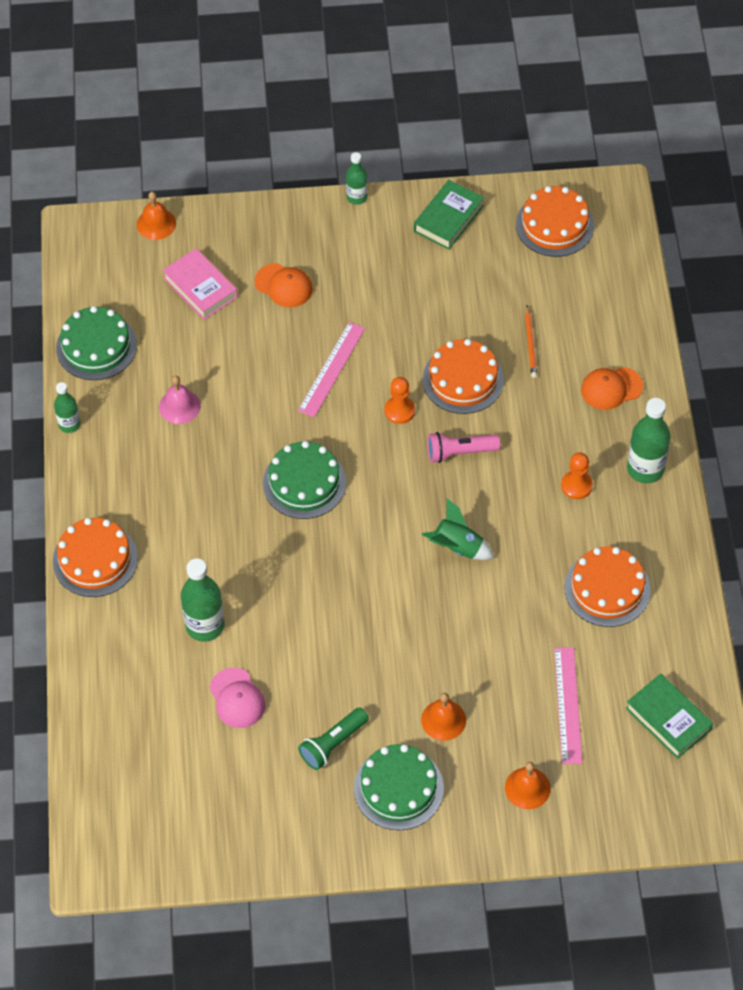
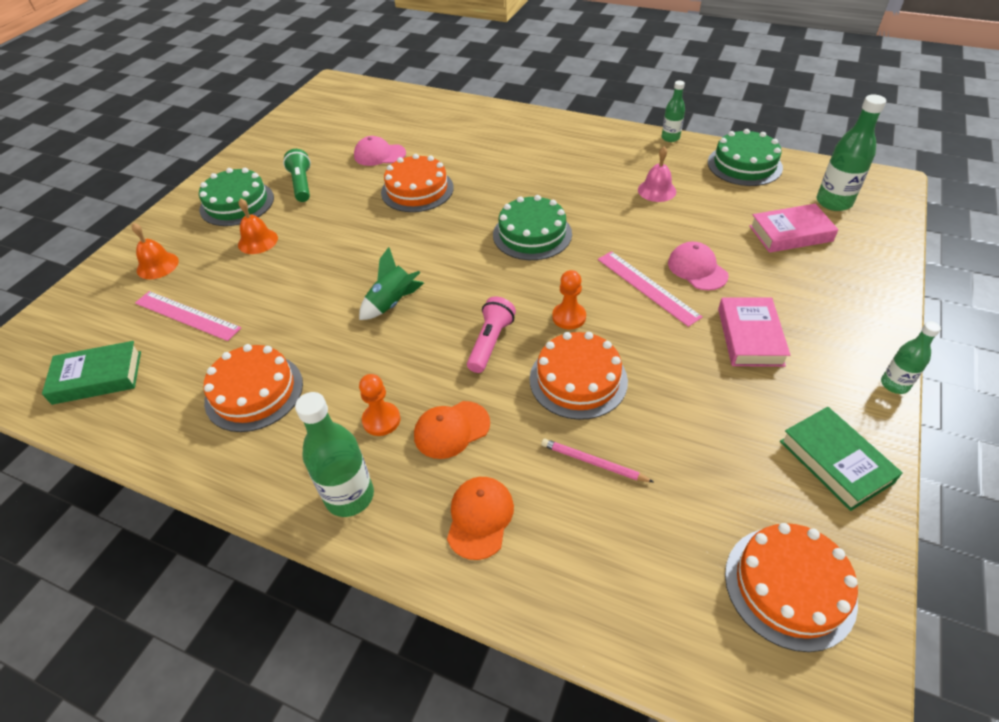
camera: 120 degrees right, 10 degrees down
orange cake [53,518,138,597] -> orange cake moved to [381,154,454,212]
orange bell [137,192,176,240] -> none
green bottle [181,558,224,642] -> green bottle moved to [817,94,886,211]
orange cap [254,263,313,307] -> orange cap moved to [414,401,490,459]
orange pencil [525,306,537,378] -> pink pencil [541,439,654,482]
none -> pink cap [668,242,729,290]
none -> pink book [718,297,790,367]

